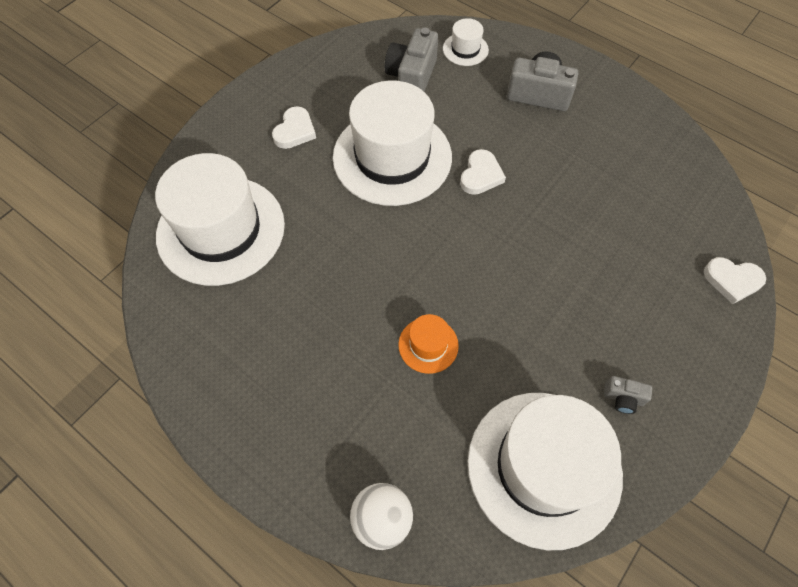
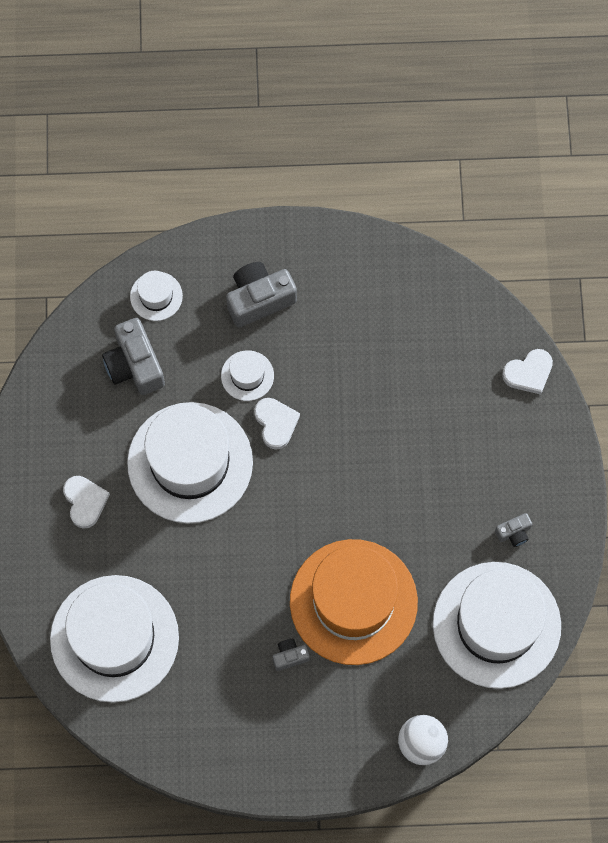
camera: 40 degrees left, 10 degrees up
orange hat [398,314,459,374] -> orange hat [290,539,418,665], size x2.33
none -> white hat [221,350,274,401]
none -> grey camera [273,639,310,671]

